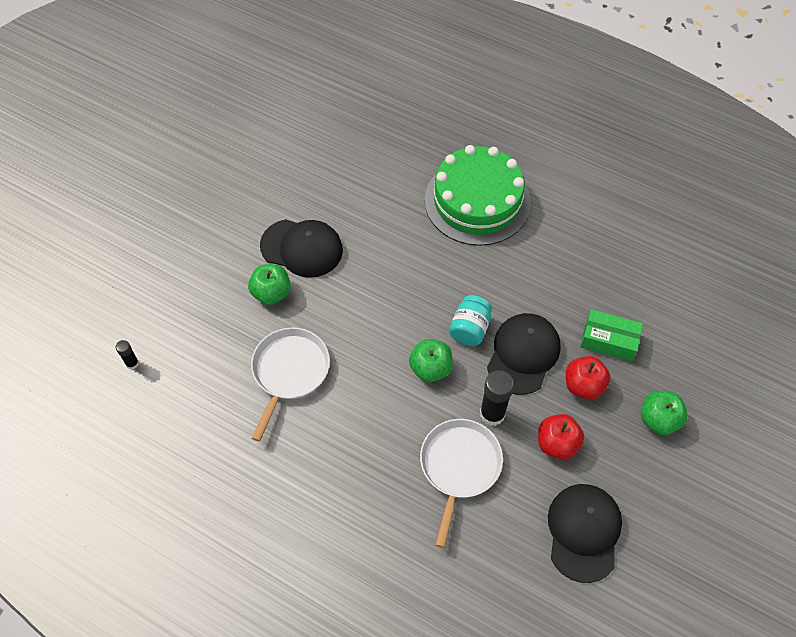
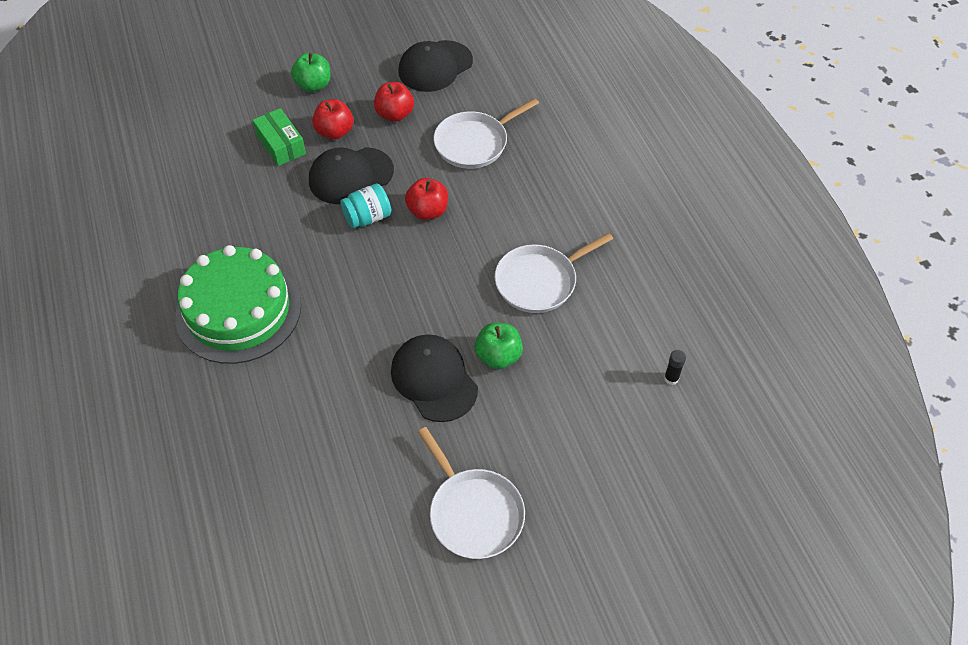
camera: 140 degrees left, 5 degrees down
green apple [409,339,453,382] -> red apple [405,178,448,220]
black glue stick [480,370,514,426] -> none
none -> white pan [418,427,525,559]

